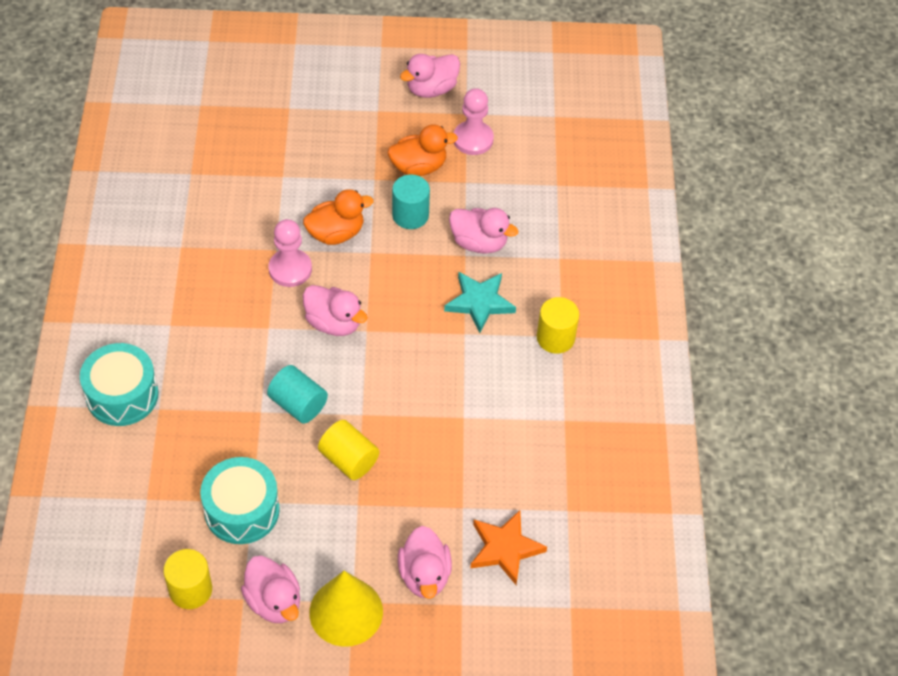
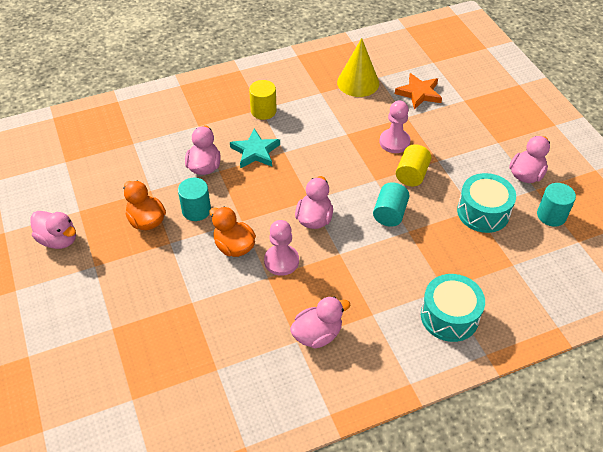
camera: 110 degrees left, 5 degrees down
yellow cylinder [163,549,212,609] -> turquoise cylinder [537,183,576,227]
yellow cone [309,571,383,647] -> yellow cone moved to [337,38,379,97]
pink duck [398,526,452,599] -> pink duck moved to [290,297,350,349]
pink pawn [454,88,494,155] -> pink pawn moved to [379,101,411,153]

